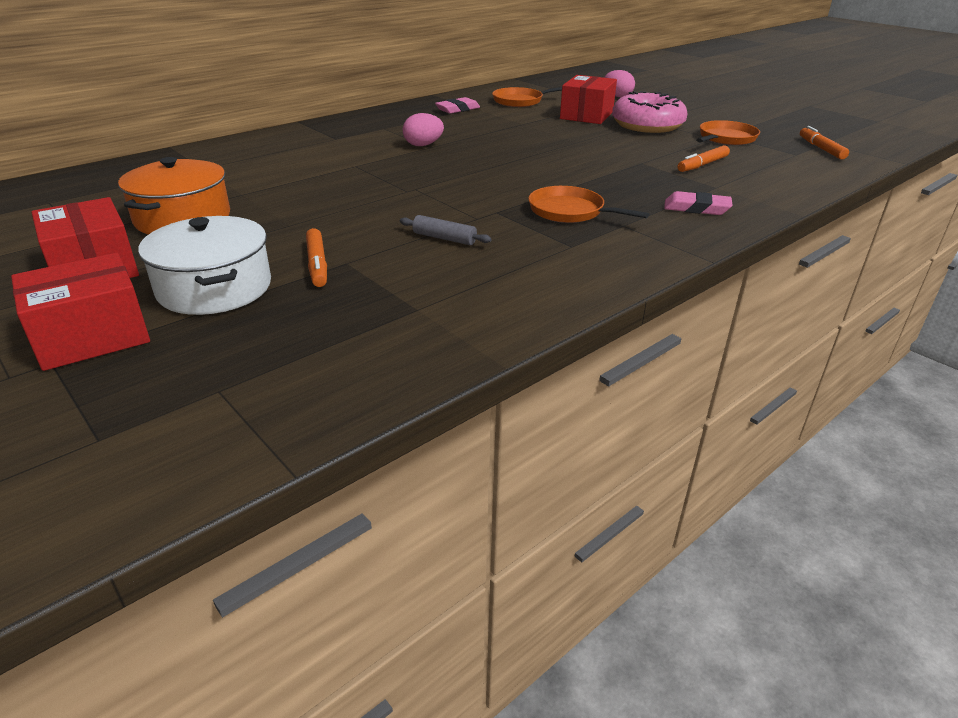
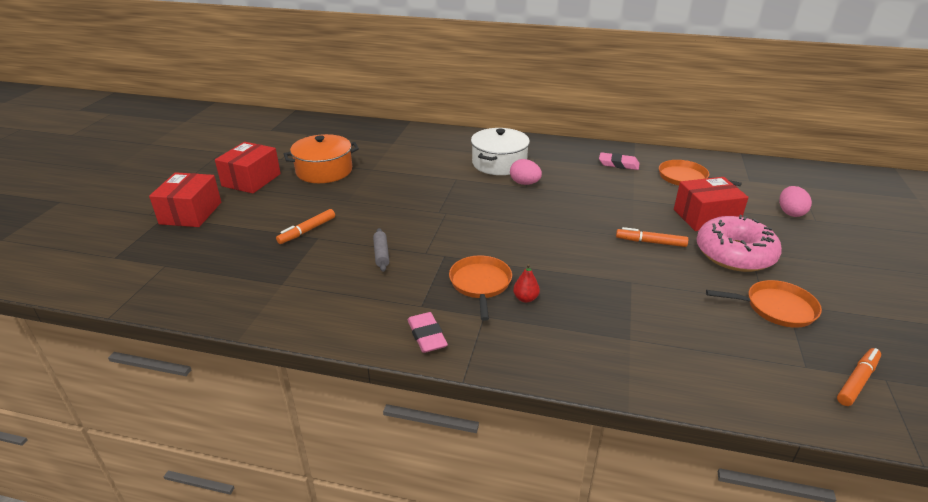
camera: 55 degrees right, 0 degrees up
red box [11,253,150,371] -> red box turned 75 degrees clockwise [149,172,221,227]
white pot [138,216,271,315] -> white pot moved to [471,128,530,175]
pink eraser [664,191,733,215] -> pink eraser moved to [407,312,448,353]
orange marker [677,145,730,172] -> orange marker moved to [616,227,688,247]
none -> red pear [513,264,540,303]

